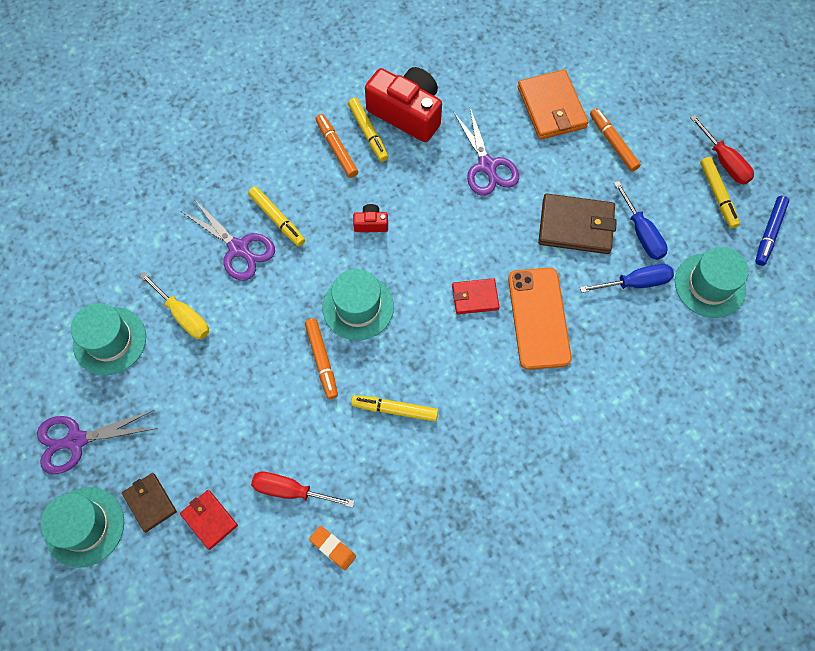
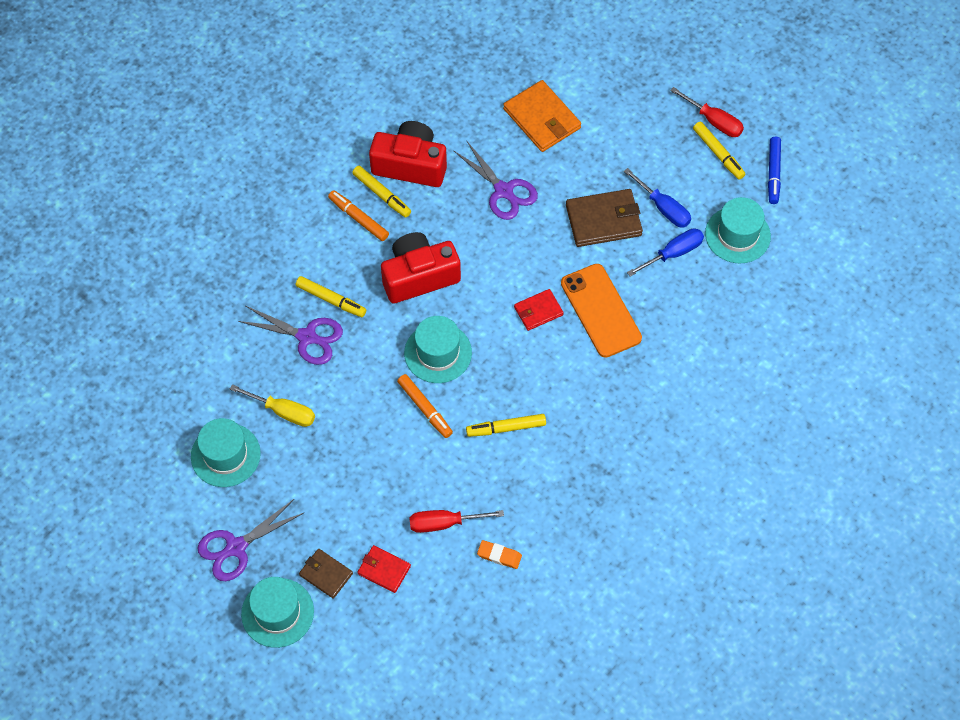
camera: 20 degrees left, 5 degrees down
red camera [353,204,388,232] -> red camera [381,232,461,303], size x2.31
orange marker [590,108,641,172] -> none

